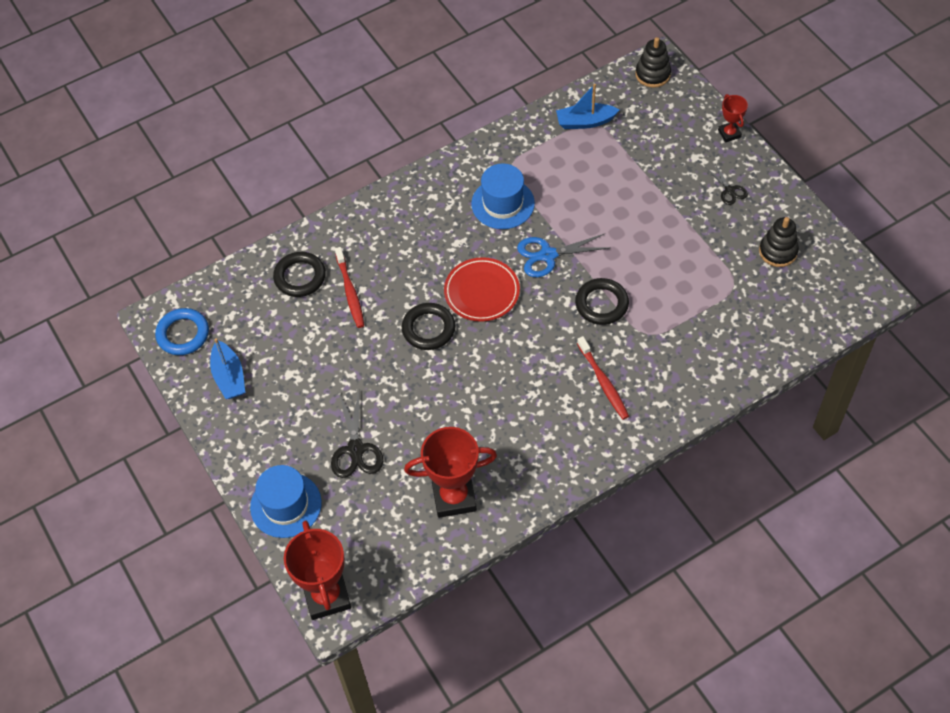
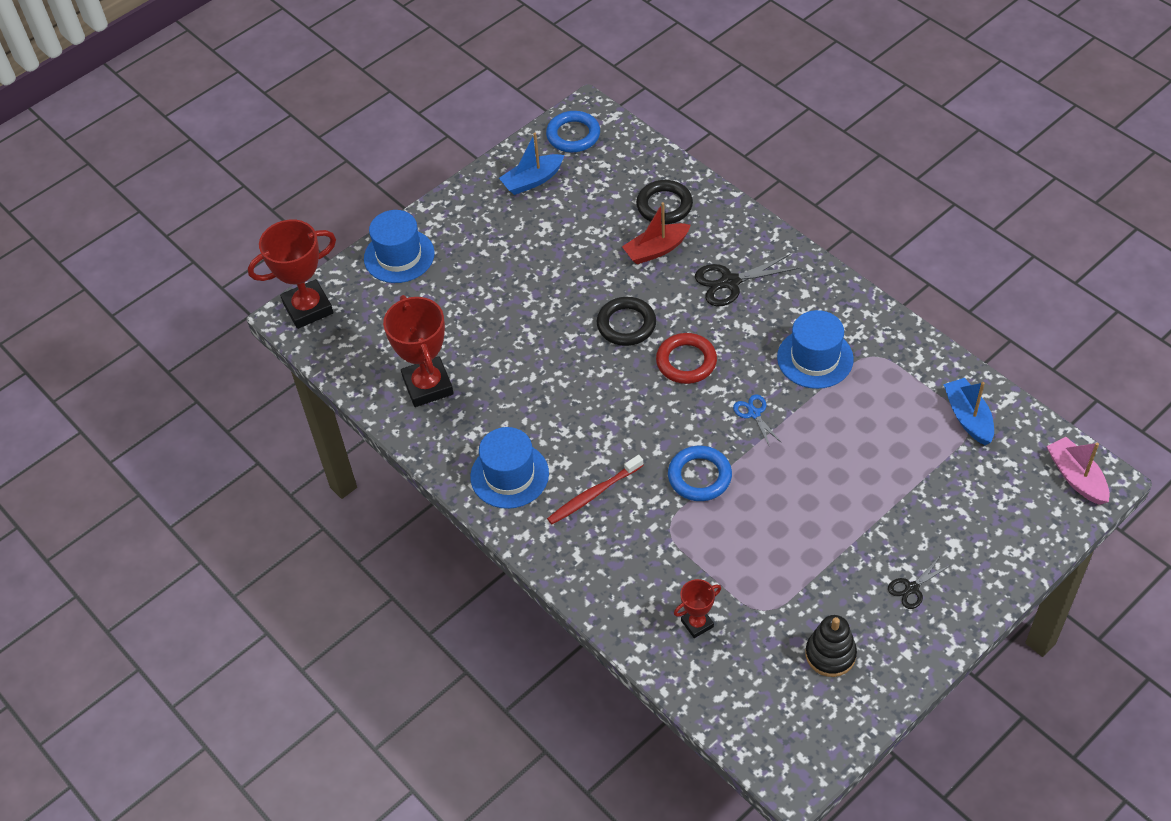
camera: 80 degrees right, 5 degrees down
black scissors [331,391,383,478] -> black scissors moved to [695,254,799,306]
red toothbrush [335,247,364,328] -> red boat [622,202,691,264]
red plate [444,257,520,322] -> red ring [656,333,717,384]
blue scissors [517,234,609,277] -> blue scissors [733,394,782,447], size x0.59
black ring [575,278,629,325] -> blue ring [668,446,732,501]
black stacking toy [635,37,671,88] -> pink boat [1047,437,1110,505]
red trophy [718,94,748,143] -> red trophy moved to [674,579,721,638]
none -> blue hat [470,427,549,509]

